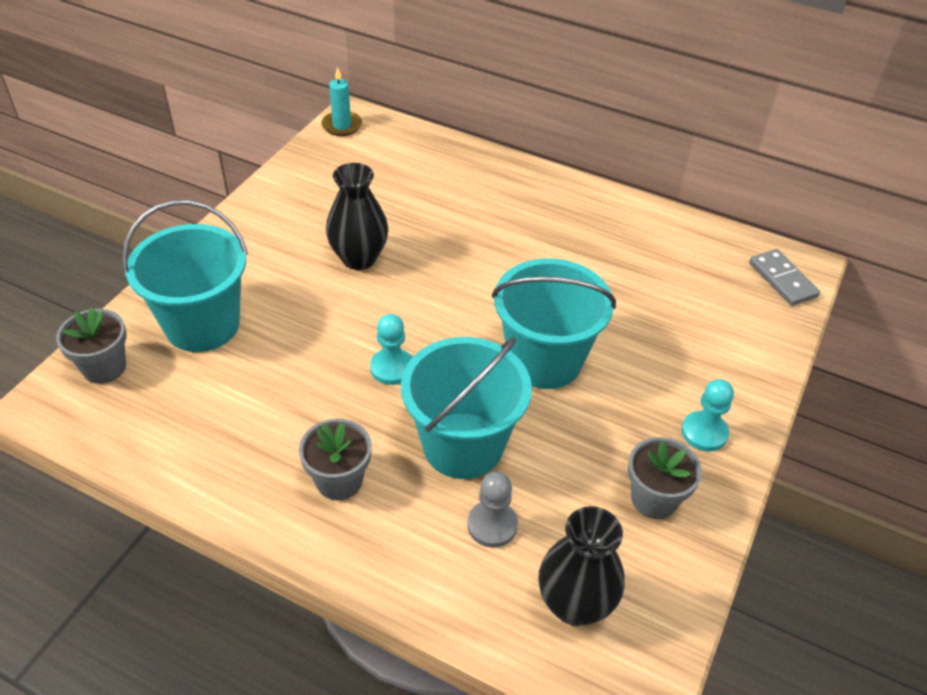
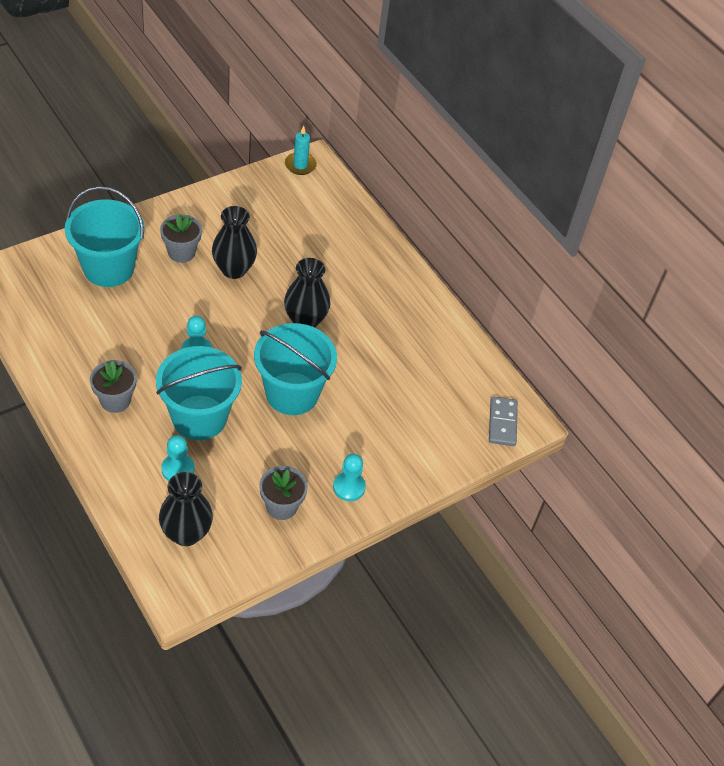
camera: 25 degrees right, 5 degrees up
grey flower pot [56,308,127,384] -> grey flower pot moved to [160,214,202,263]
grey pawn [467,472,518,548] -> turquoise pawn [161,435,194,481]
none -> black vase [284,258,330,327]

